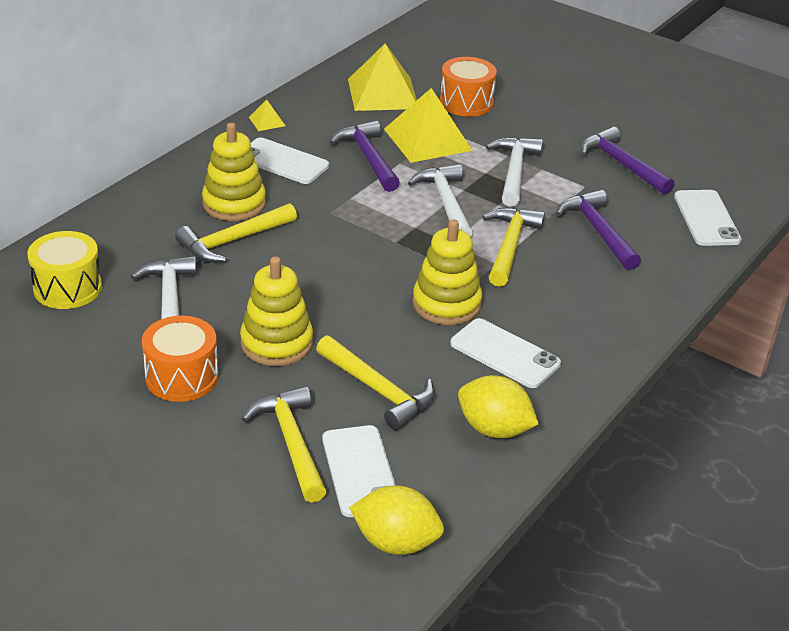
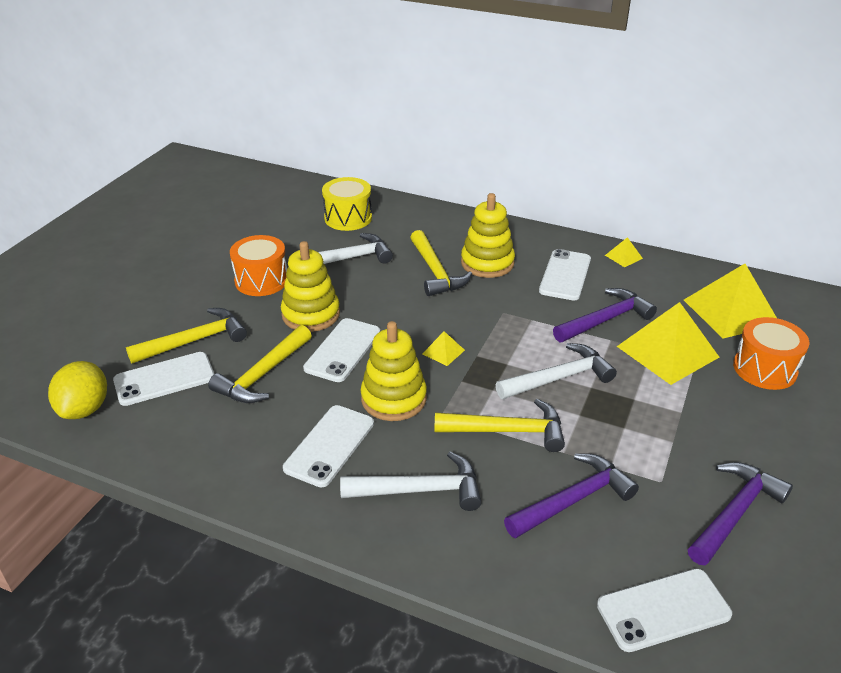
camera: 80 degrees right, 0 degrees up
yellow hammer [175,203,297,263] -> yellow hammer turned 150 degrees counterclockwise [410,230,472,296]
yellow lemon [458,375,539,438] -> none
white hammer [486,137,543,207] -> white hammer moved to [340,452,481,511]
none -> white phone [303,318,380,382]
none -> yellow pyramid [422,331,465,366]

